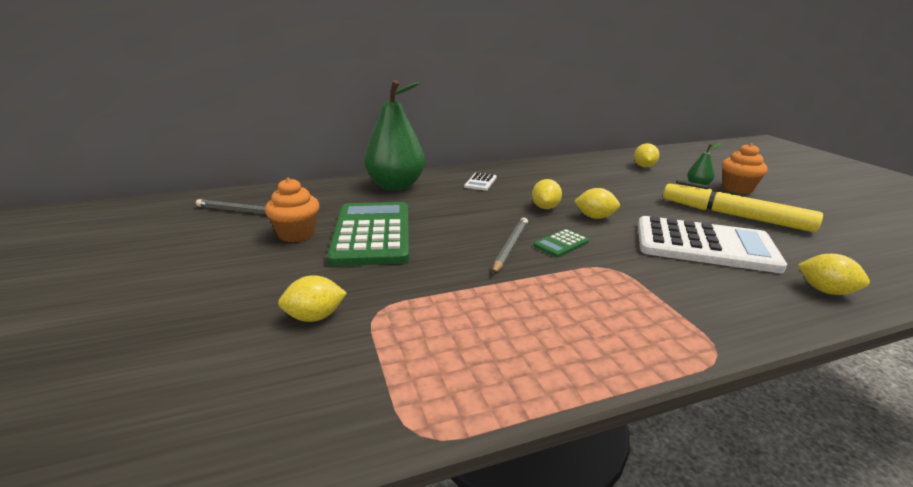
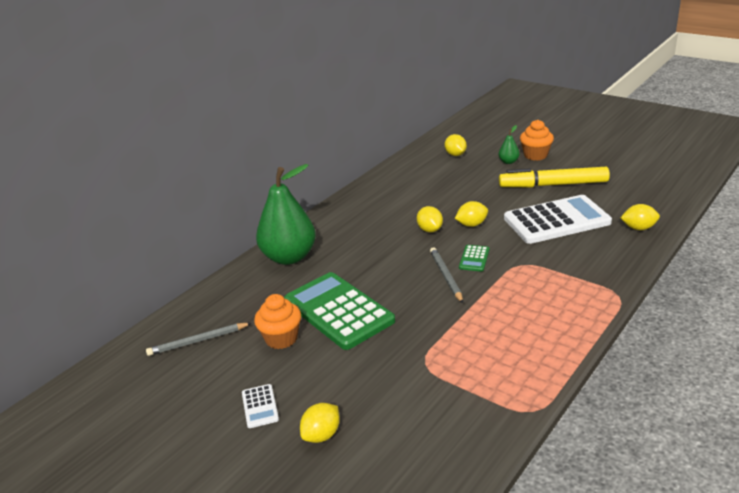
camera: 30 degrees left, 5 degrees up
yellow lemon [278,275,347,322] -> yellow lemon moved to [300,403,340,443]
white calculator [464,173,497,191] -> white calculator moved to [242,384,279,428]

